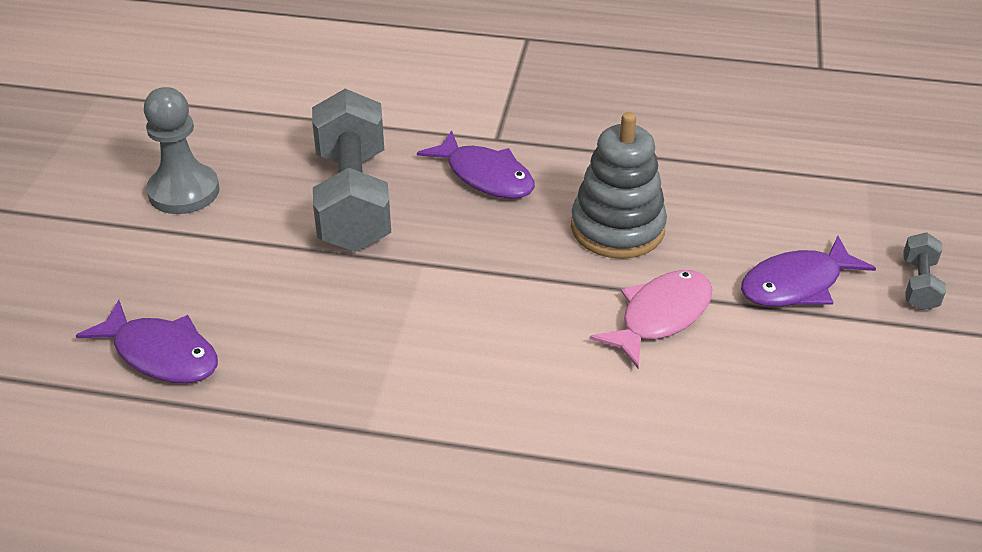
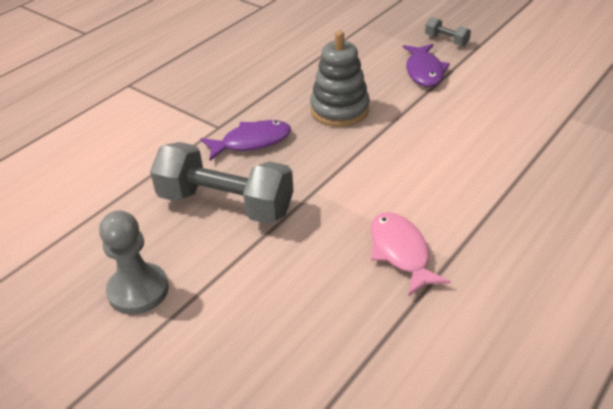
camera: 60 degrees left, 0 degrees up
purple fish [76,300,218,383] -> none
pink fish [590,270,712,368] -> pink fish moved to [371,212,451,297]

